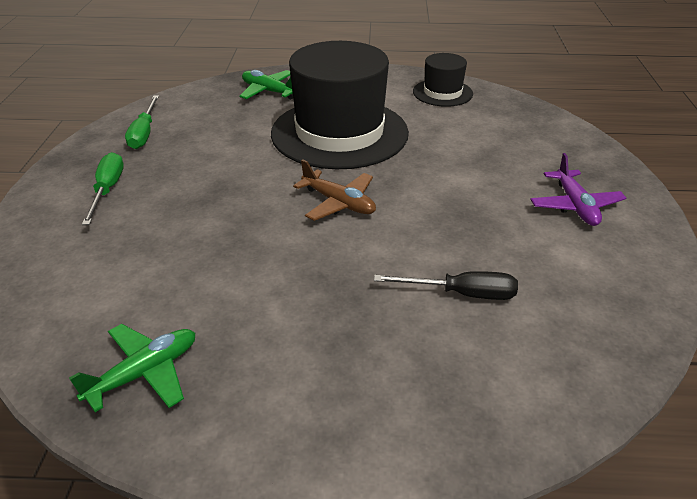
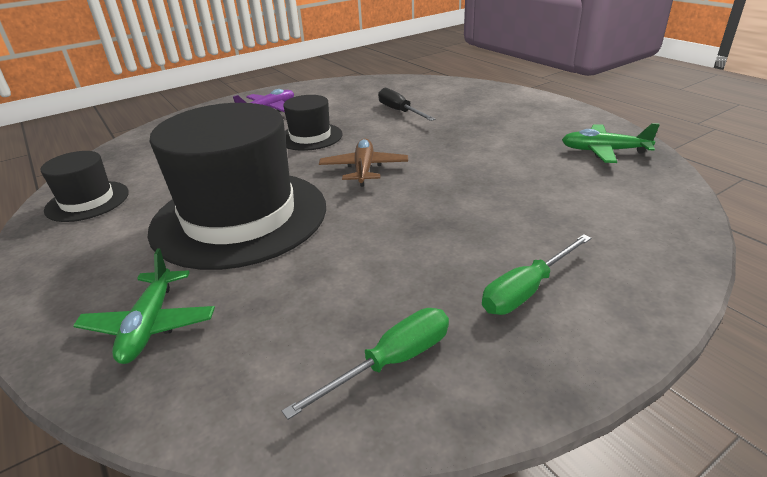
camera: 125 degrees left, 5 degrees down
none -> black hat [283,95,343,151]

